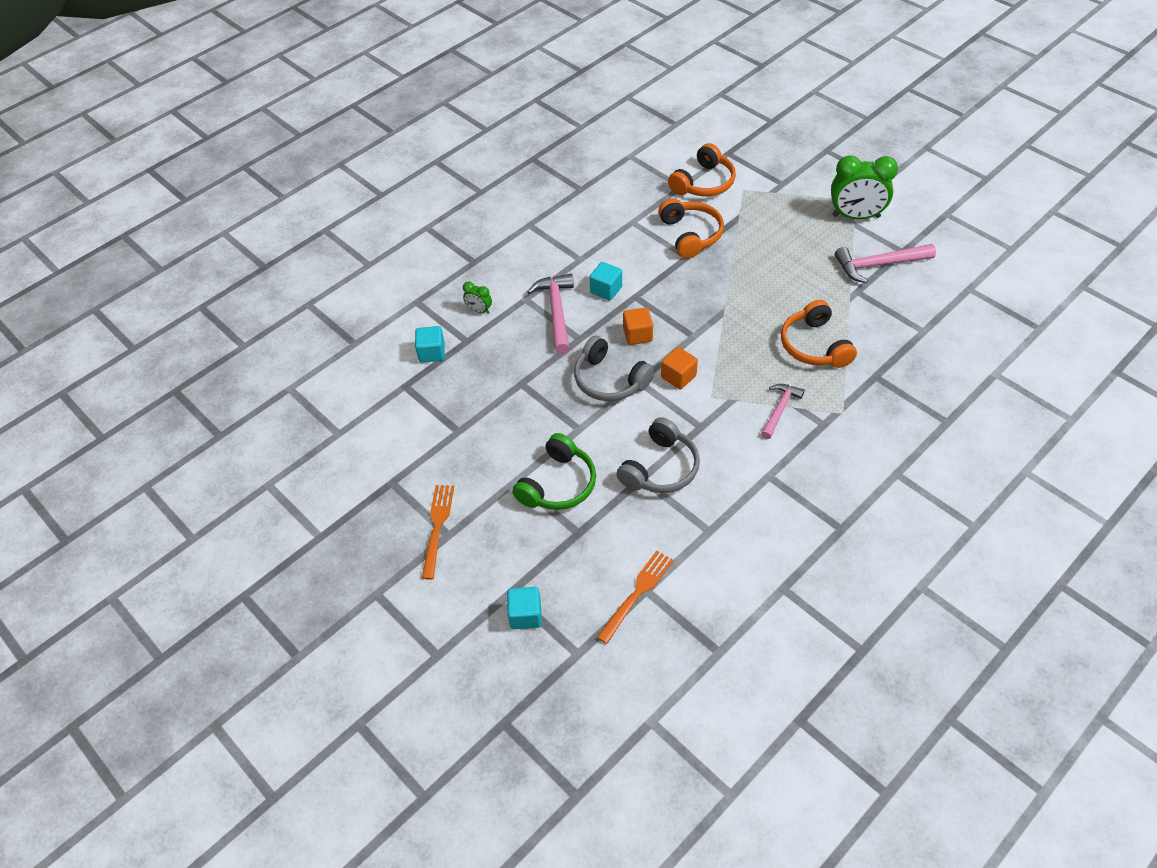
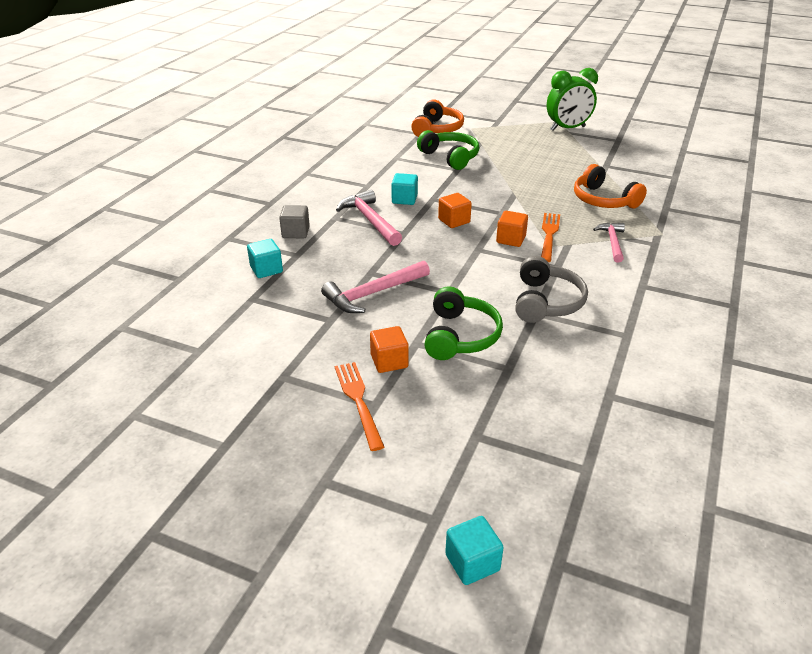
camera: 25 degrees left, 15 degrees down
green clock [463,281,492,314] -> grey cube [279,205,310,238]
turquoise cube [507,587,542,629] -> turquoise cube moved to [445,516,504,585]
grey headphones [574,336,655,401] -> none
orange fork [597,551,673,644] -> orange fork moved to [541,213,560,262]
orange headphones [658,198,724,258] -> green headphones [417,130,479,170]
pink hammer [835,244,936,283] -> pink hammer moved to [321,261,430,313]
none -> orange cube [370,326,409,373]

